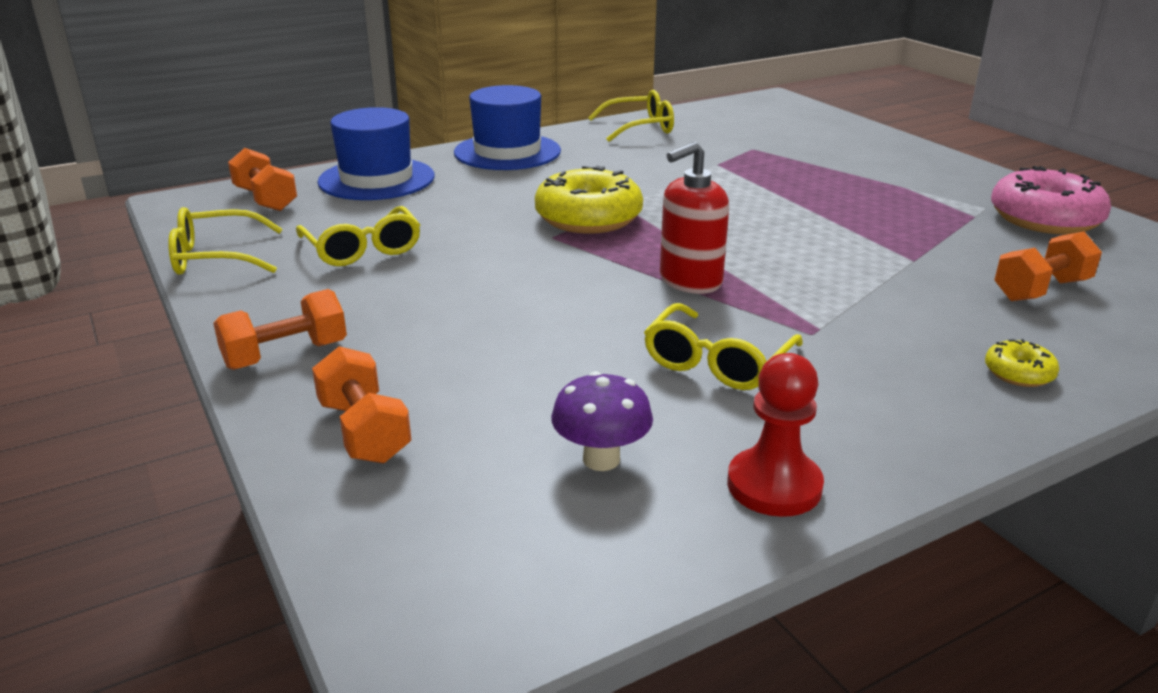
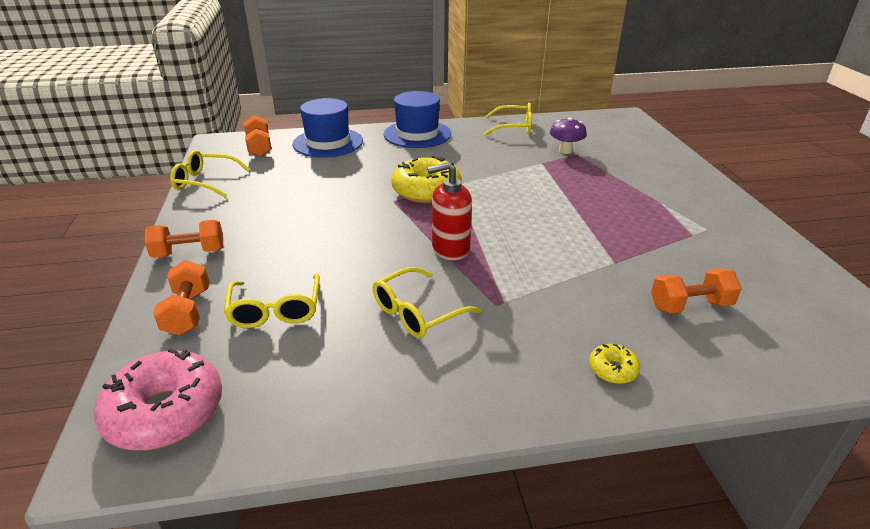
camera: 20 degrees right, 5 degrees up
yellow glasses [296,206,420,266] -> yellow glasses moved to [224,274,320,328]
purple mushroom [551,371,653,471] -> purple mushroom moved to [550,117,587,154]
red pawn [727,353,824,517] -> none
pink donut [991,166,1111,234] -> pink donut moved to [94,348,222,450]

